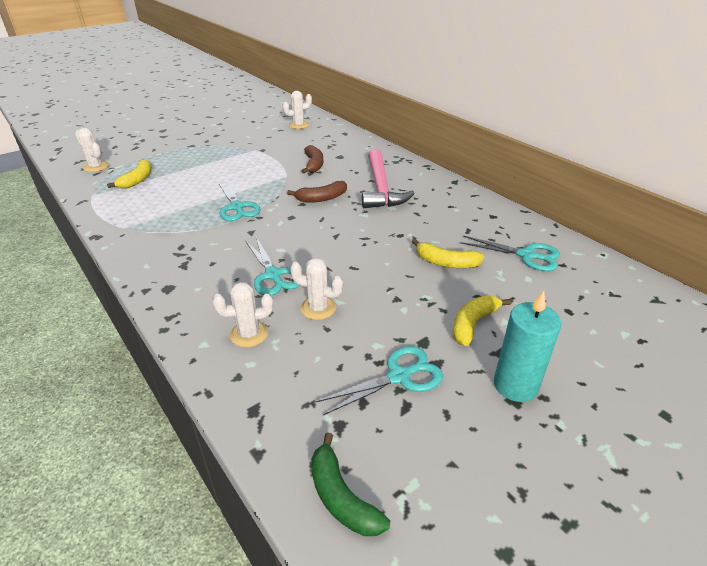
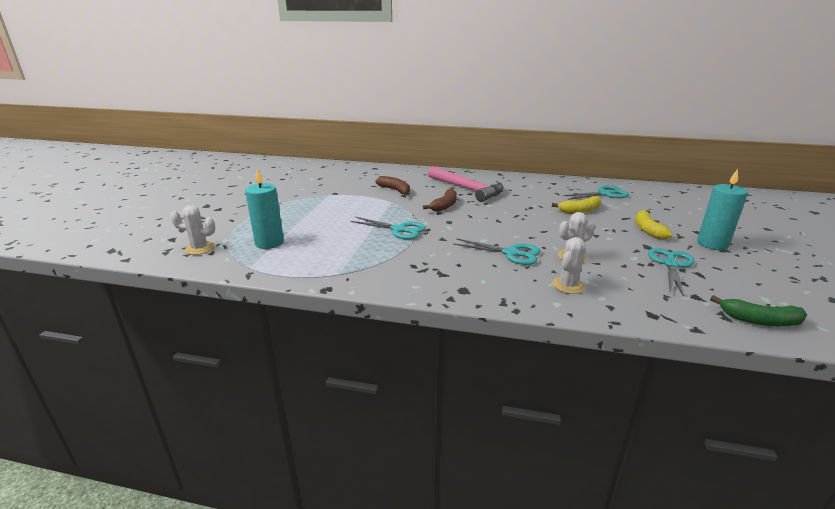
camera: 40 degrees left, 10 degrees down
yellow banana [107,159,152,189] -> turquoise candle [245,168,284,249]
white cactus [283,91,312,129] -> none

